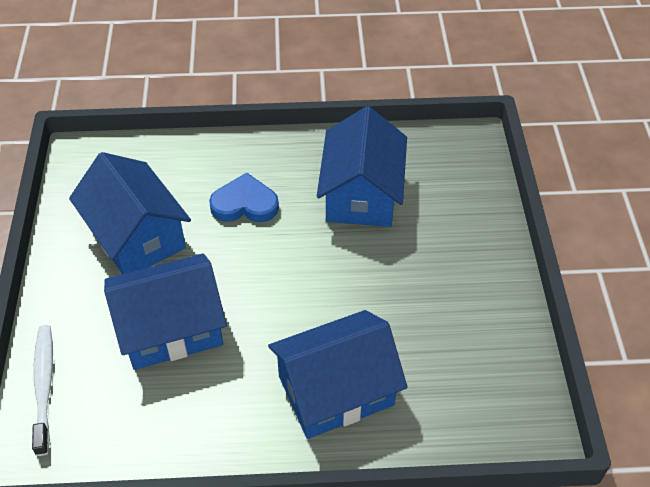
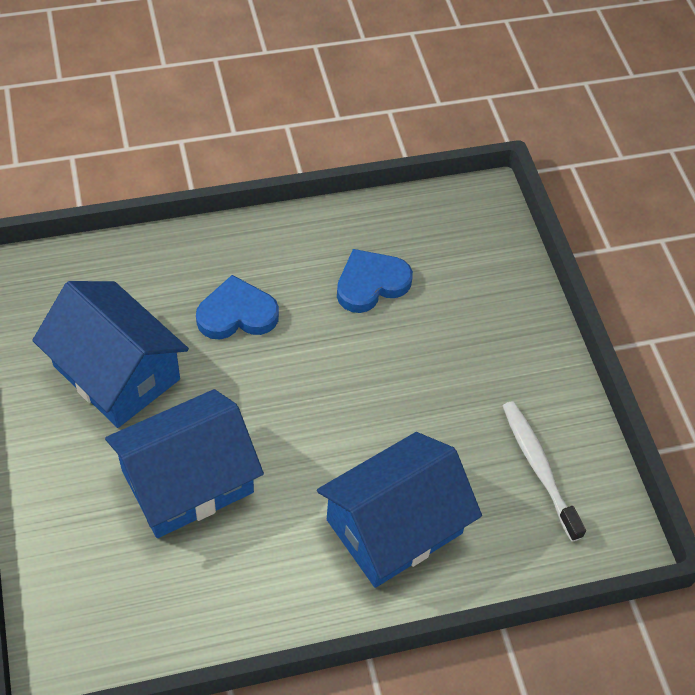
camera: 15 degrees left, 5 degrees up
white toothbrush [32,325,53,456] -> white toothbrush moved to [503,401,586,542]
blue house [317,106,407,227] -> blue heart [337,249,413,313]

